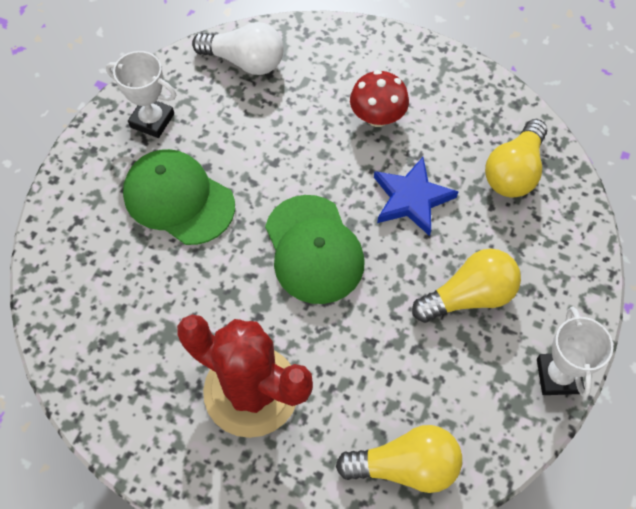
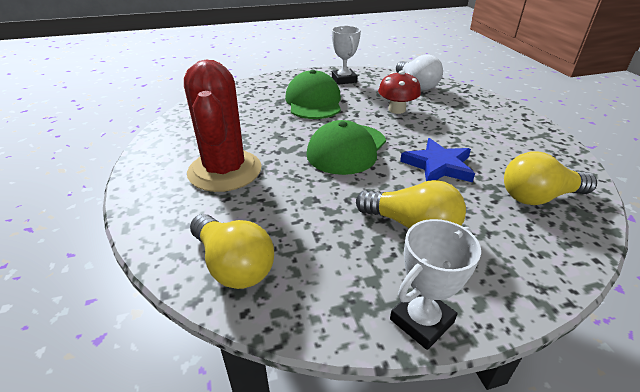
camera: 50 degrees right, 25 degrees down
red mushroom [350,70,409,127] -> red mushroom moved to [378,70,421,114]

